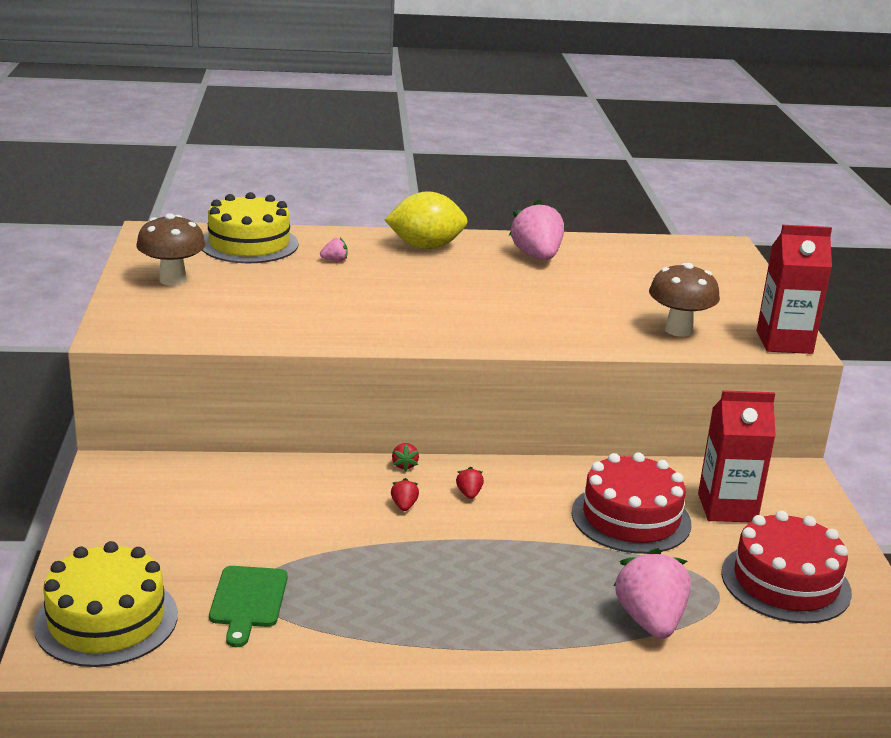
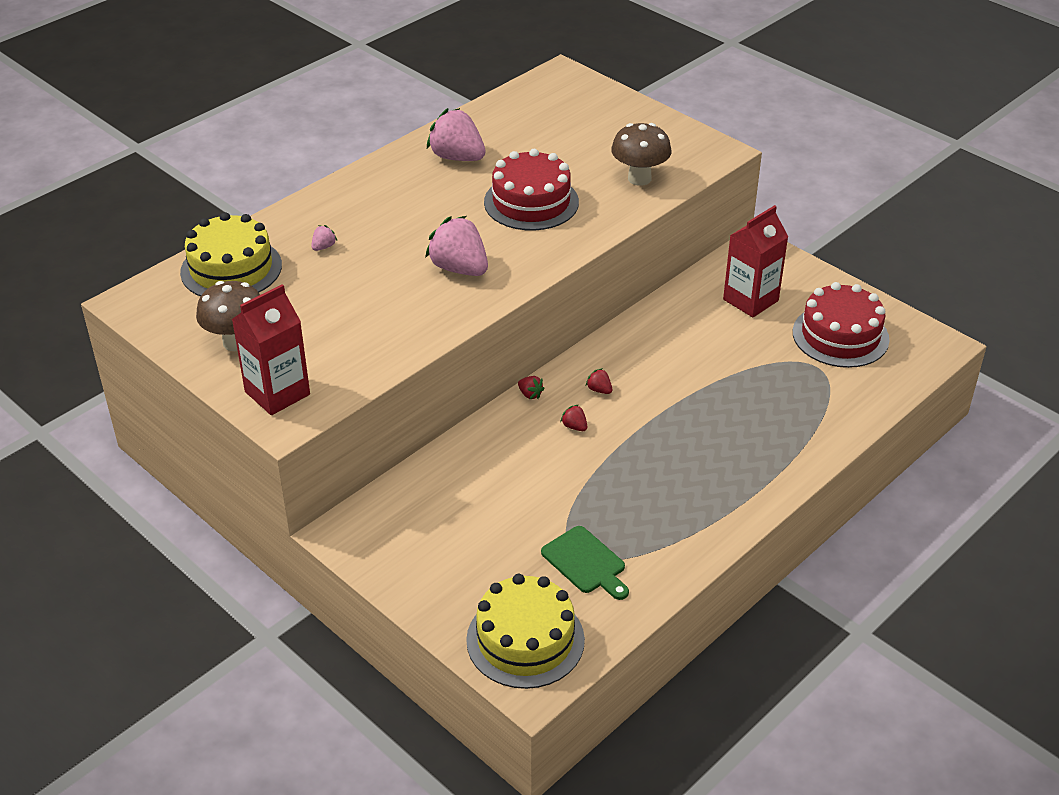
camera: 40 degrees left, 15 degrees up
yellow lemon [385,191,468,249] -> none
red cake [572,453,691,554] -> red cake moved to [484,149,579,230]
pink strawberry [614,548,691,639] -> pink strawberry moved to [425,216,488,276]
red carton [756,225,832,354] -> red carton moved to [232,284,310,415]

